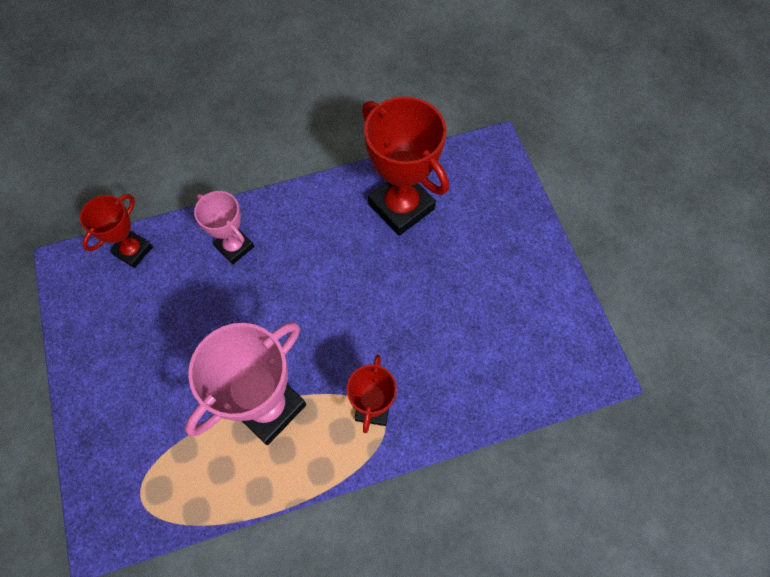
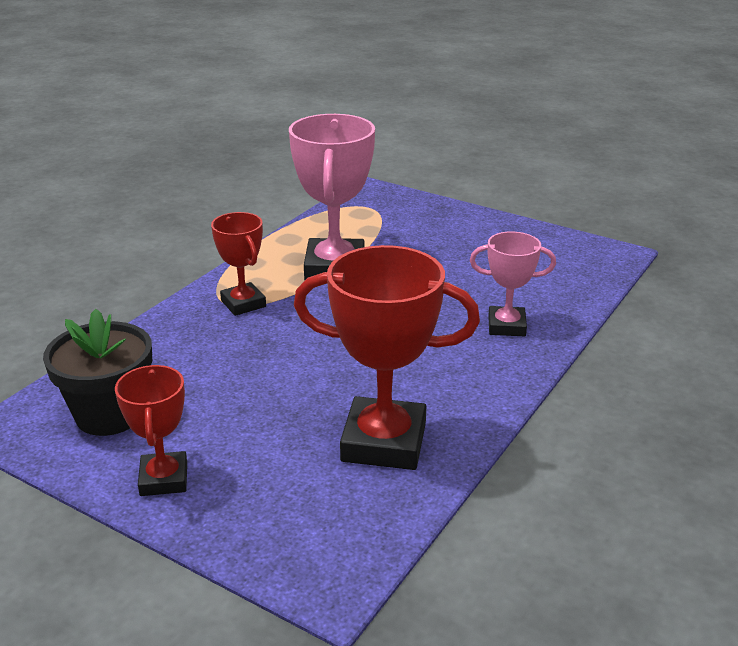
camera: 140 degrees right, 35 degrees down
red trophy [80,194,153,268] -> red trophy moved to [115,365,187,496]
none -> black flower pot [43,309,152,436]

